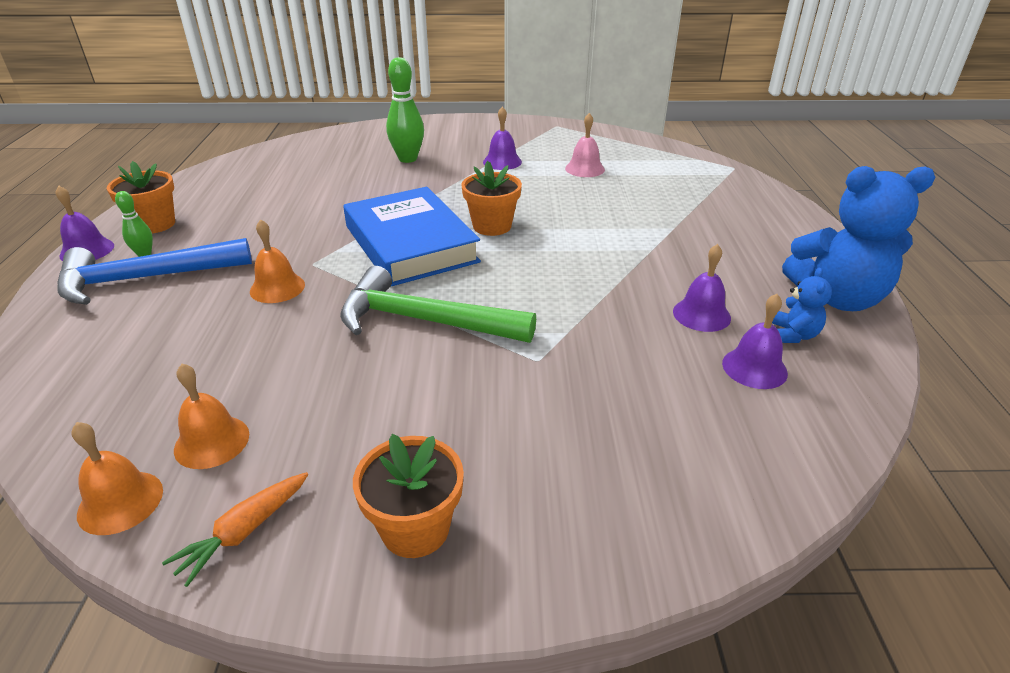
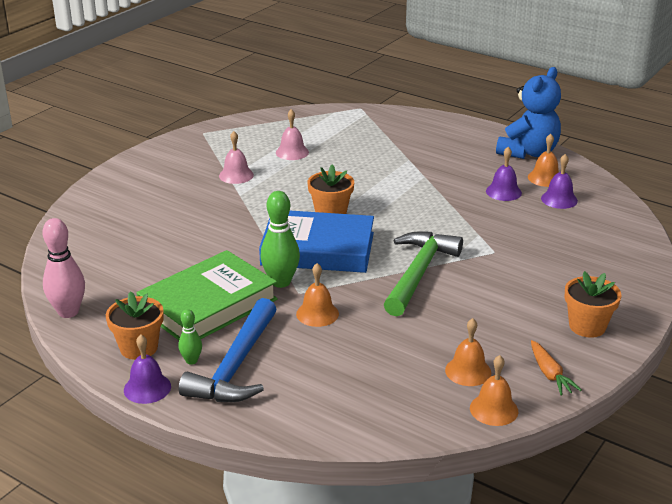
camera: 55 degrees left, 5 degrees down
green hammer [340,266,536,343] -> green hammer turned 150 degrees clockwise [384,231,463,316]
green bowling pin [386,57,424,163] -> green bowling pin moved to [260,191,300,288]
purple bell [483,107,522,170] -> pink bell [219,131,254,184]
blue teddy bear [772,268,832,343] -> orange bell [528,134,559,187]
none -> pink bowling pin [42,218,85,318]
none -> green book [136,250,278,340]

